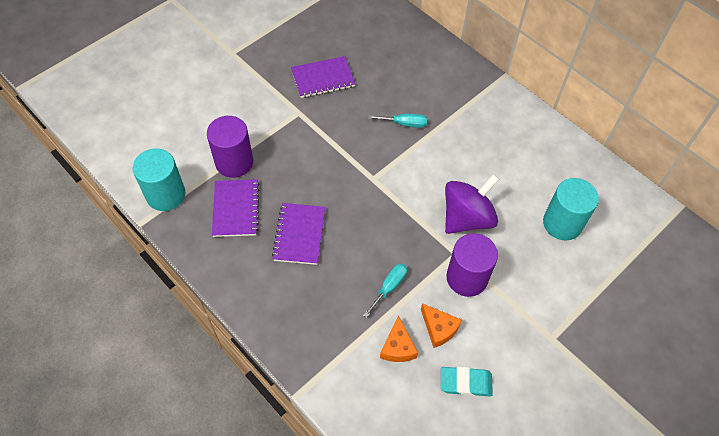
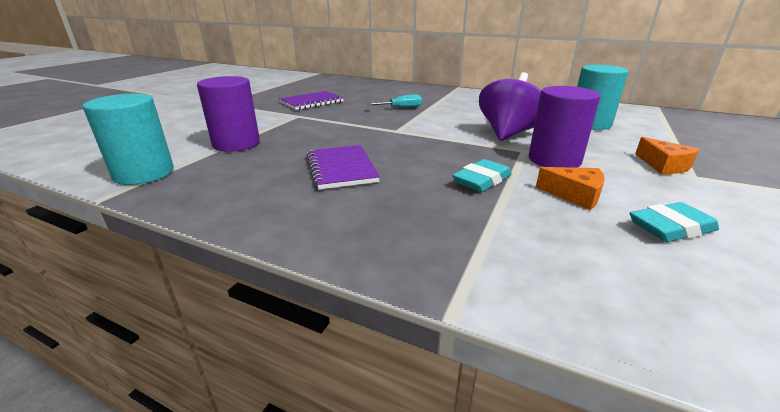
camera: 20 degrees left, 30 degrees down
purple notebook [212,179,260,237] -> none
turquoise screwdriver [363,264,407,318] -> turquoise eraser [452,159,512,192]
orange cheese [380,315,418,362] -> orange cheese moved to [635,137,700,174]

